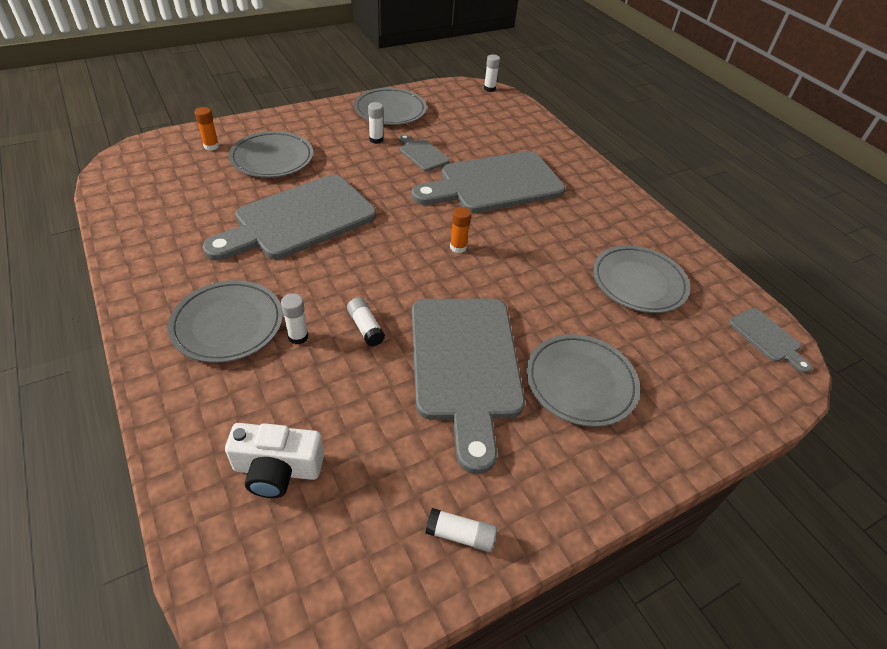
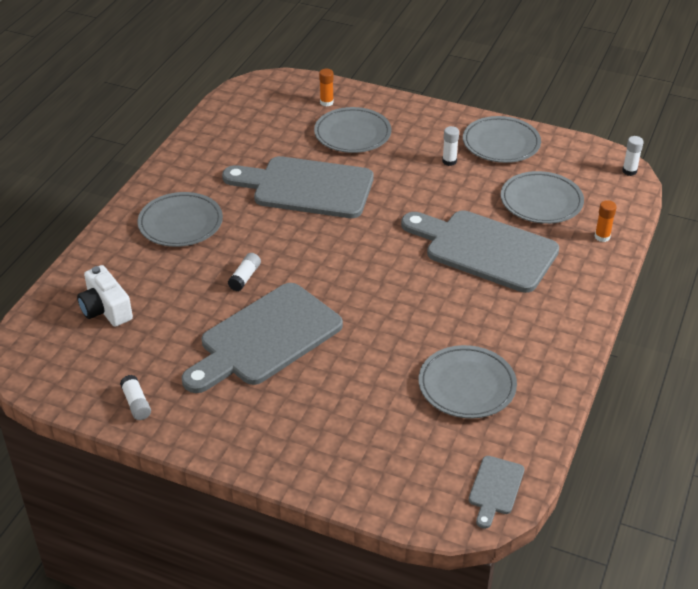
camera: 55 degrees right, 5 degrees down
white glue stick [281,293,308,344] -> none
grey cutting board [399,134,450,171] -> none
orange glue stick [450,207,471,253] -> orange glue stick moved to [594,200,617,242]
grey plate [526,334,640,427] -> grey plate moved to [501,171,584,224]

